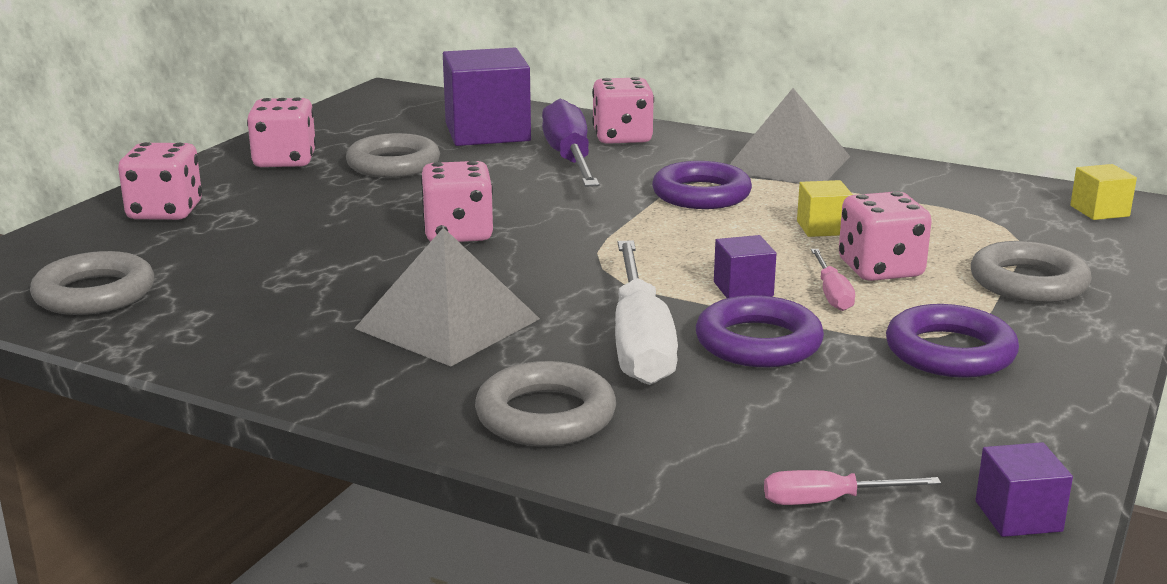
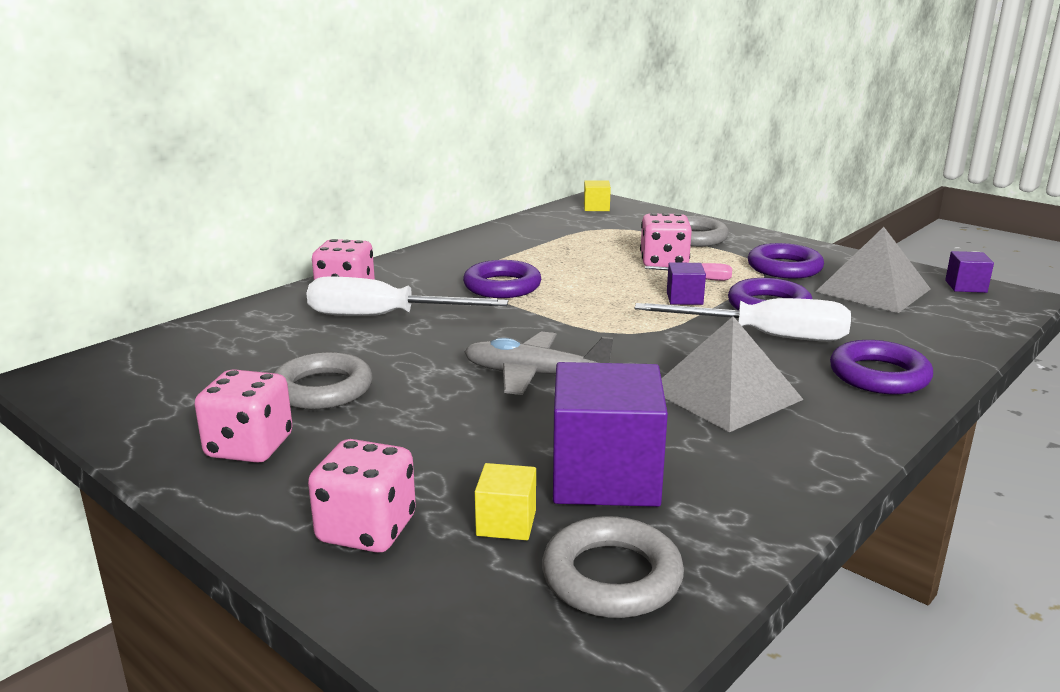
camera: 75 degrees left, 0 degrees up
pink dice [421,161,493,242] -> grey plane [464,332,613,395]
purple cube [443,48,531,146] -> purple cube moved to [553,362,668,507]
grey ring [475,361,616,446] -> purple ring [830,340,933,395]
purple screwdriver [542,99,599,187] -> white screwdriver [307,277,508,316]
grey pyramid [729,88,850,183] -> grey pyramid moved to [815,227,931,313]
pink screwdriver [764,470,941,505] -> none
yellow cube [797,180,853,237] -> yellow cube moved to [475,463,536,540]

